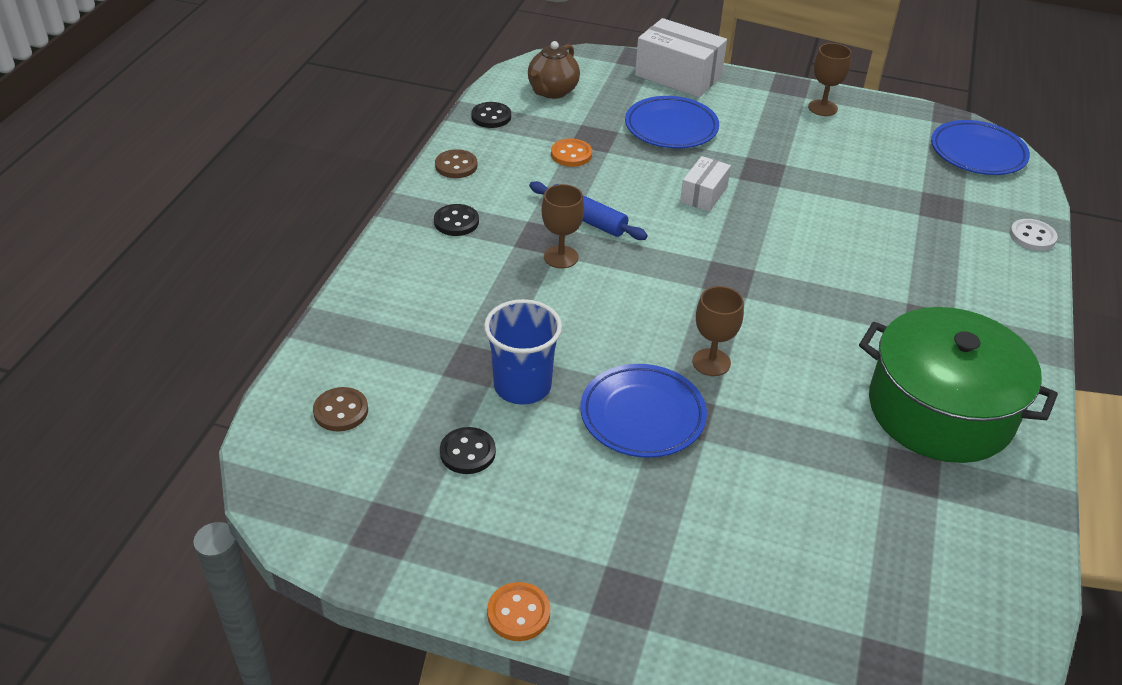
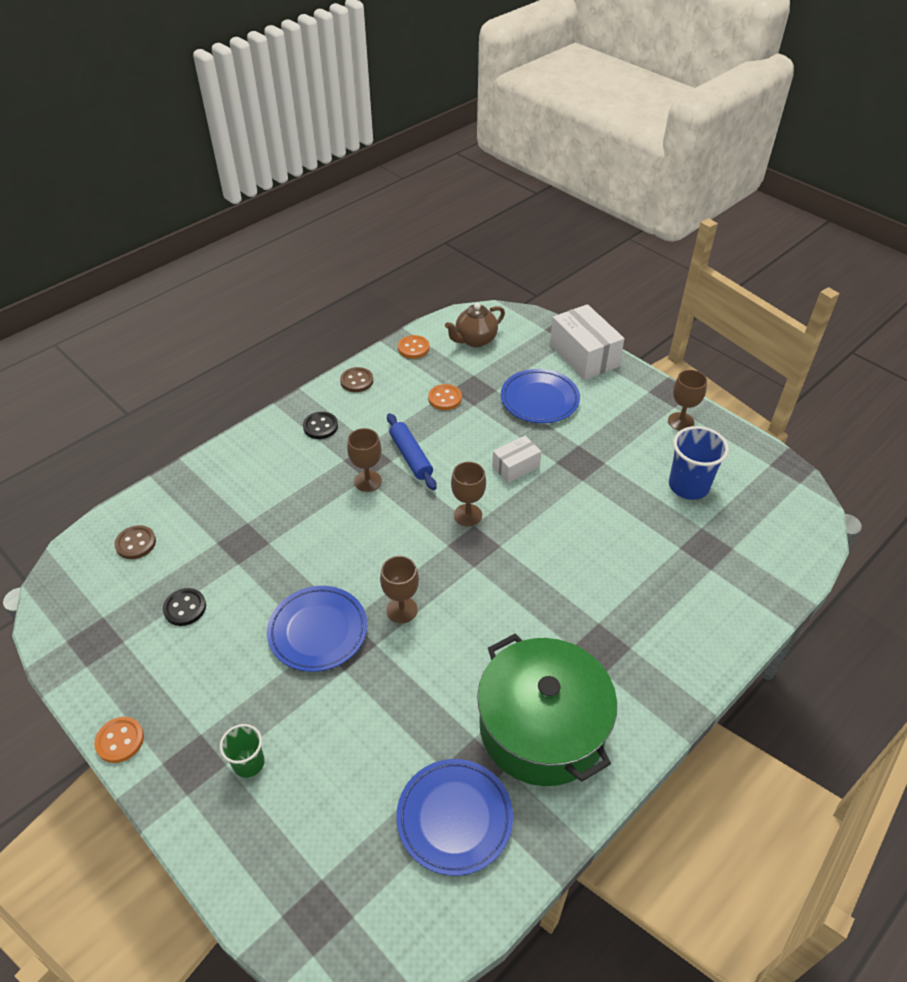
camera: 30 degrees right, 5 degrees up
black button [471,102,511,128] -> orange button [398,335,430,359]
blue cup [484,299,562,405] -> blue cup moved to [669,426,729,500]
blue plate [931,120,1030,175] -> blue plate moved to [396,759,513,876]
white button [1010,219,1058,251] -> none
none -> green cup [220,724,265,778]
none -> brown goblet [451,462,486,526]

